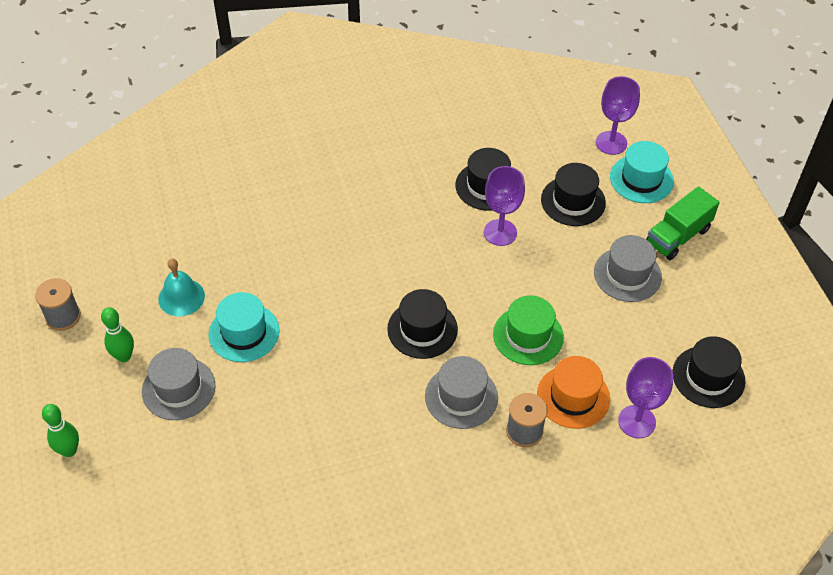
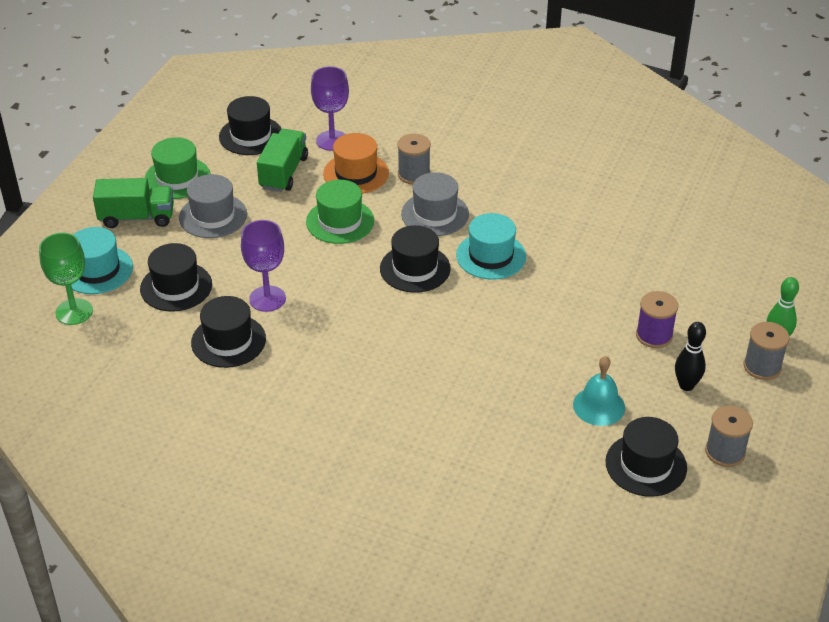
camera: 140 degrees left, 10 degrees down
green bowling pin [101,307,134,362] -> black bowling pin [675,322,706,391]
grey hat [142,348,216,420] -> purple spool [636,291,678,348]
turquoise hat [208,292,280,362] -> turquoise hat moved to [456,213,526,280]
purple goblet [596,76,640,155] -> green goblet [39,233,93,325]
none -> green hat [144,137,211,199]
none -> green truck [257,129,308,192]
none -> black hat [605,417,687,497]
none -> grey spool [744,322,789,380]

